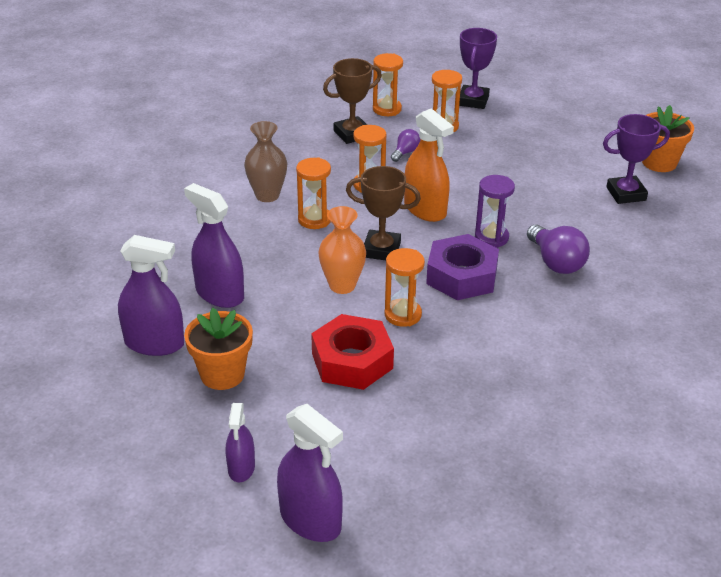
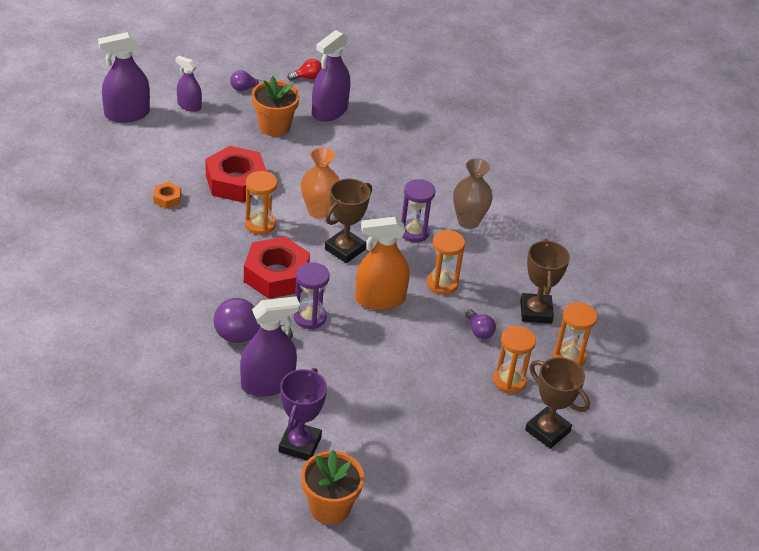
camera: 115 degrees right, 5 degrees up
purple spray bottle [184,183,244,308] -> purple spray bottle moved to [240,296,300,397]
orange hourglass [296,157,331,229] -> purple hourglass [401,179,435,242]
purple nut [426,234,499,300] -> red nut [244,237,310,299]
purple trophy [459,28,497,109] -> brown trophy [525,357,590,449]
none -> orange nut [153,182,181,209]
none -> purple light bulb [230,70,264,91]
none -> red light bulb [287,59,322,81]

